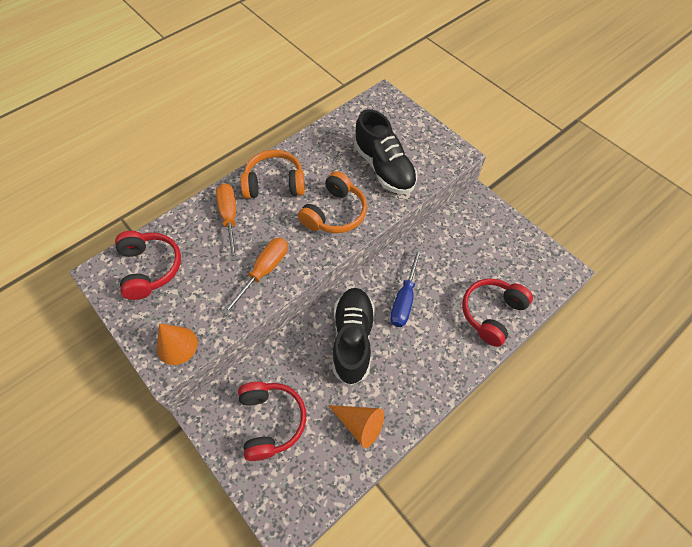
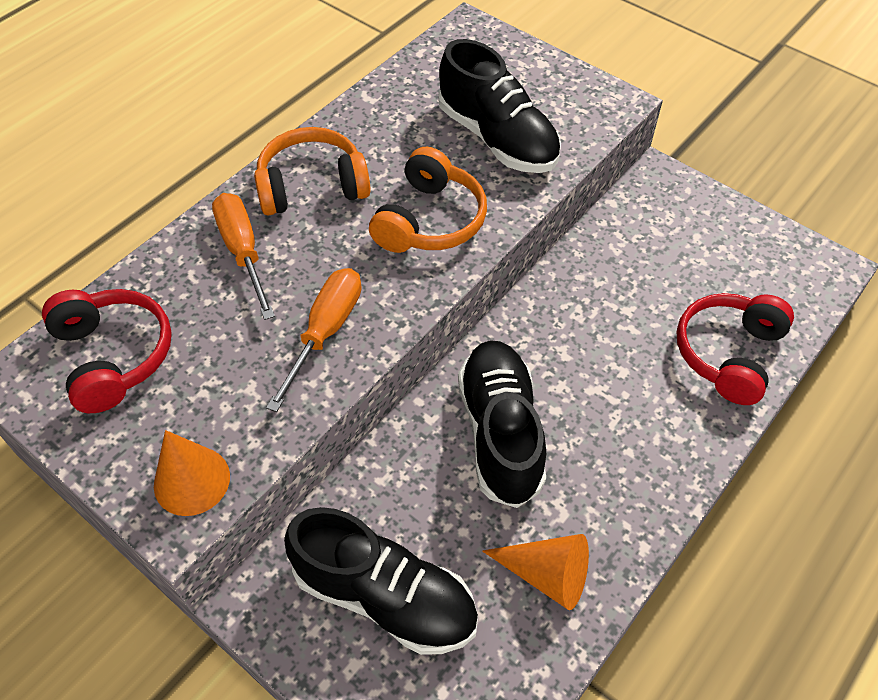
camera: 10 degrees left, 5 degrees down
red headphones [238,382,306,461] -> black shoe [284,507,478,655]
blue screwdriver [390,248,422,327] -> none

